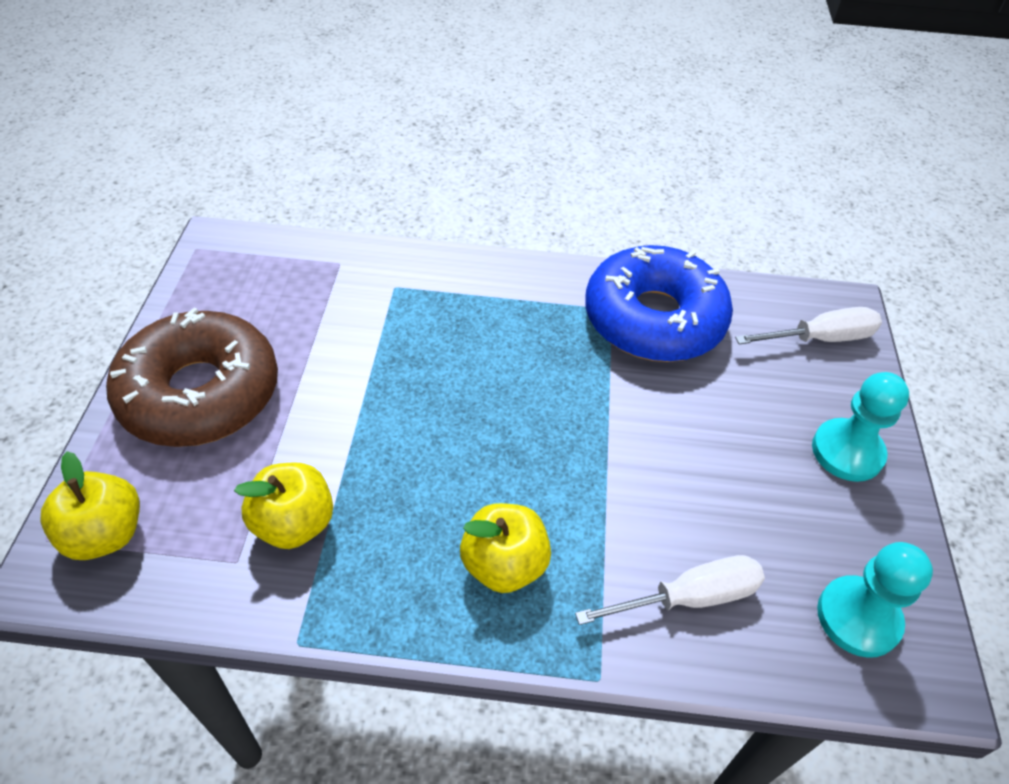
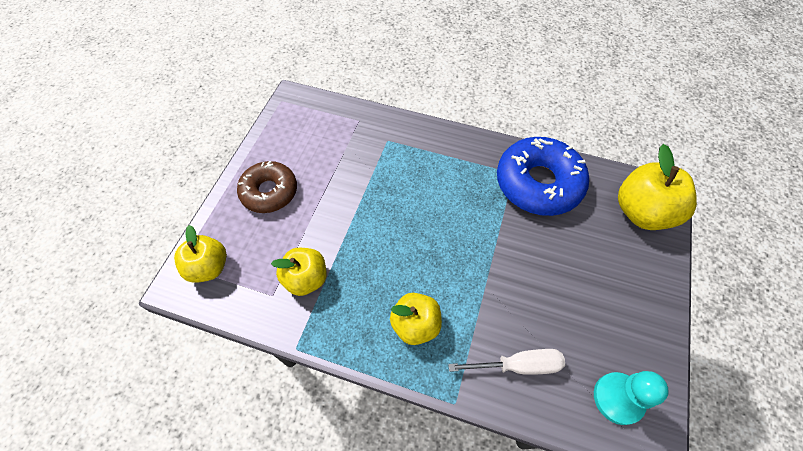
camera: 15 degrees right, 10 degrees up
brown donut [106,308,278,447] -> brown donut [237,161,297,213], size x0.65
white screwdriver [735,307,882,345] -> yellow apple [618,144,697,230]
turquoise pawn [812,372,909,482] -> none

